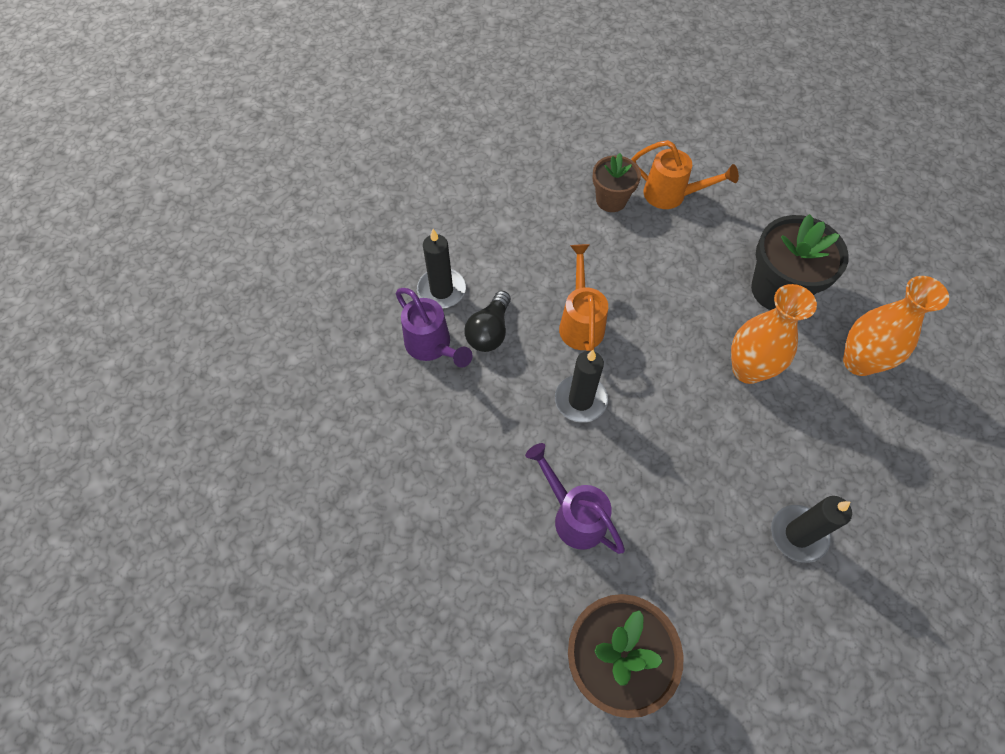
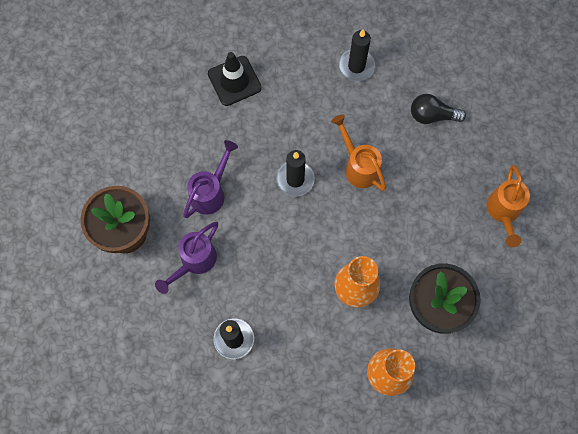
camera: 75 degrees right, 10 degrees up
purple watering can [396,288,473,368] -> purple watering can moved to [155,222,218,294]
black light bulb [464,291,511,352] -> black light bulb moved to [411,94,466,124]
orange watering can [559,244,608,351] -> orange watering can turned 105 degrees counterclockwise [331,114,386,191]
brown flower pot [593,153,641,212] -> none
none -> black traffic cone [208,52,262,106]

